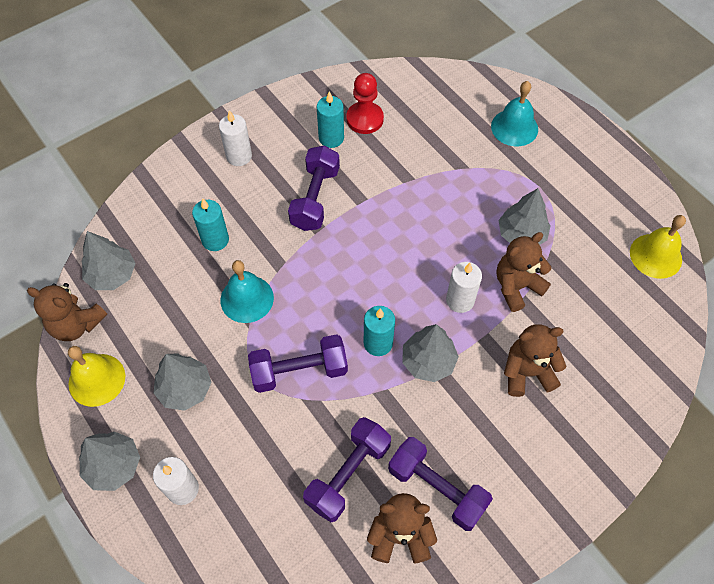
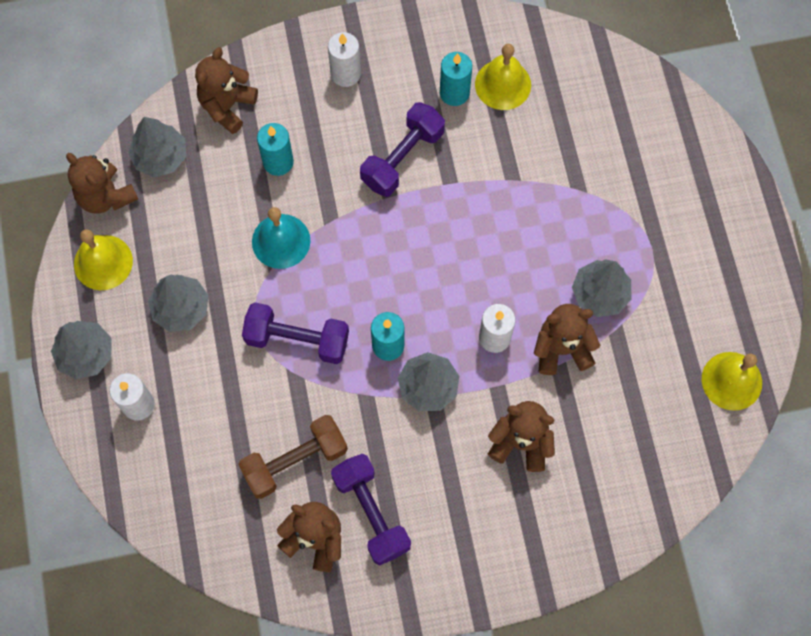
camera: 25 degrees right, 10 degrees up
purple dumbbell [303,417,391,522] -> brown dumbbell [238,415,348,499]
red pawn [346,73,384,134] -> yellow bell [475,44,531,110]
turquoise bell [491,81,538,146] -> none
none -> brown teddy bear [195,47,258,134]

